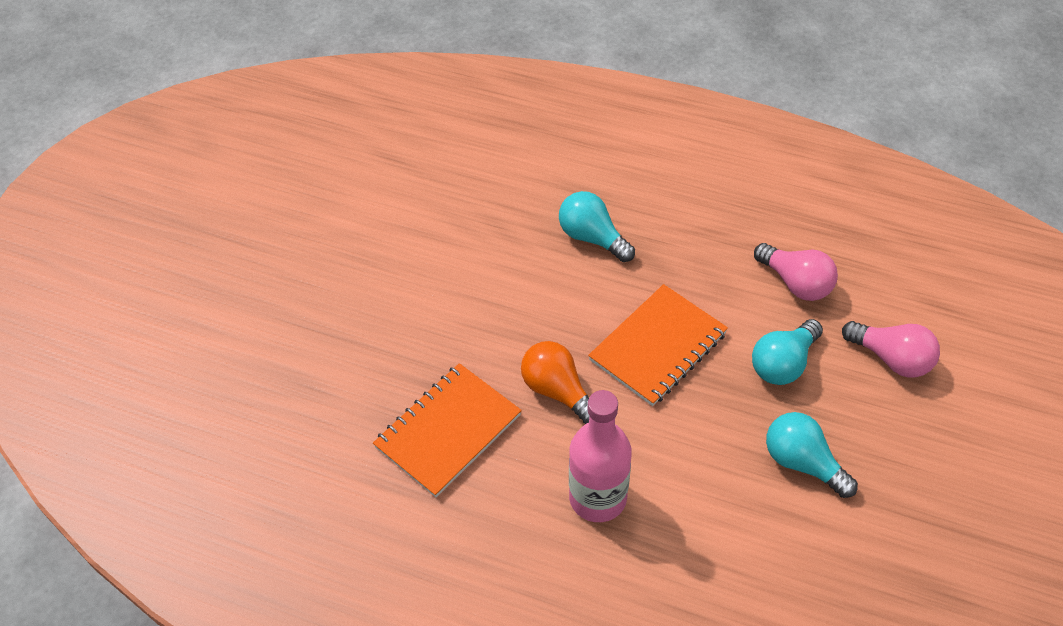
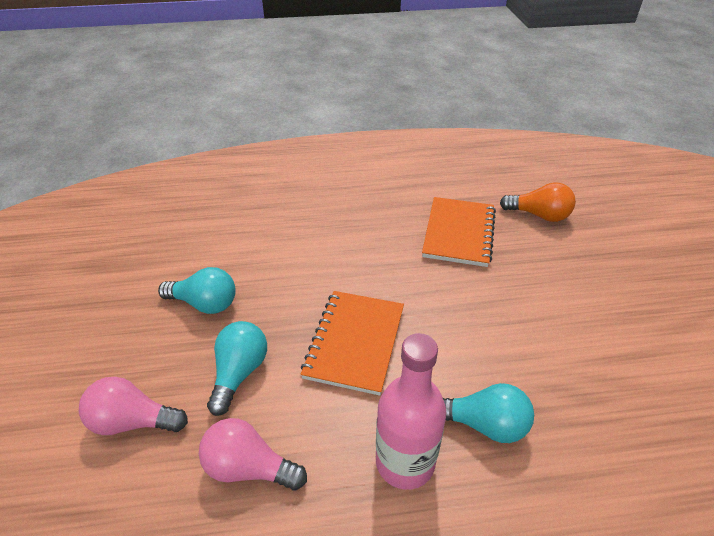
camera: 150 degrees right, 10 degrees down
orange light bulb [521,341,589,424] -> orange light bulb moved to [500,183,576,222]
pink bottle [569,390,632,522] -> pink bottle moved to [376,333,446,490]

